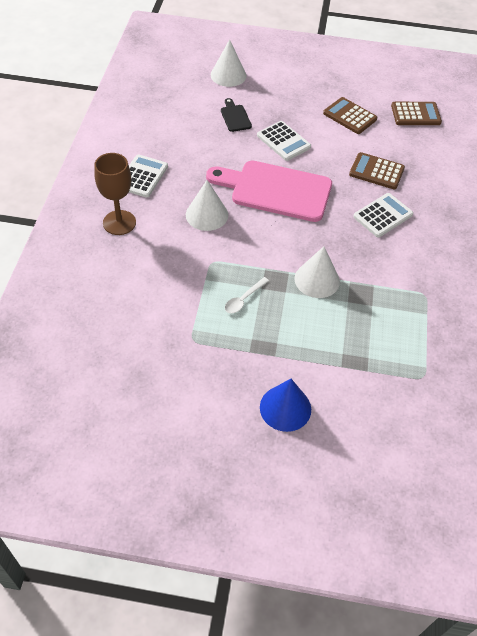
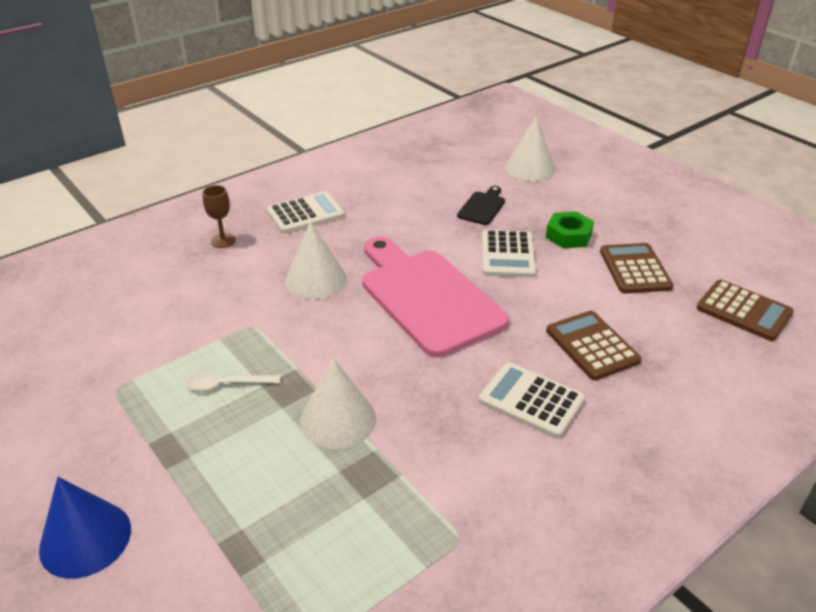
camera: 45 degrees right, 15 degrees down
brown goblet [94,153,136,235] -> brown goblet [203,185,236,248], size x0.56
white calculator [353,193,413,237] -> white calculator turned 150 degrees counterclockwise [479,362,585,438]
none -> green nut [546,211,594,248]

